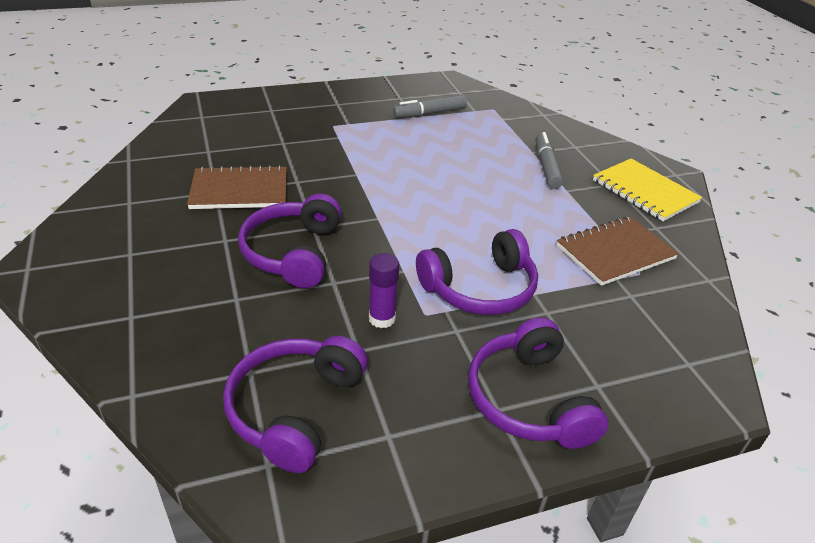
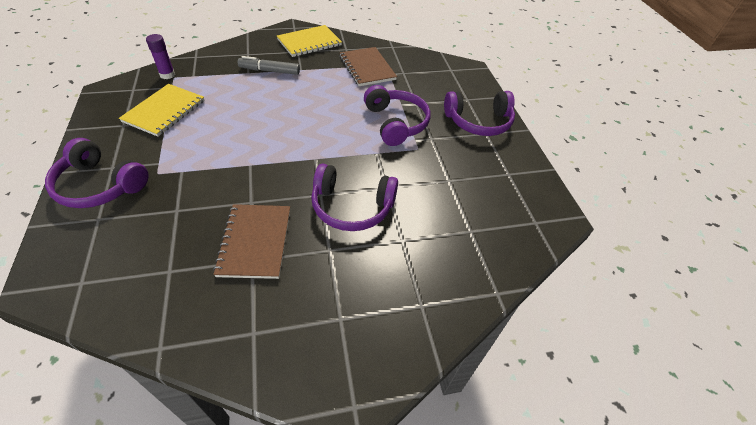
camera: 85 degrees left, 10 degrees up
purple headphones [223,336,368,473] -> purple headphones moved to [45,138,149,208]
purple glue stick [369,253,399,328] -> purple glue stick moved to [146,34,175,79]
grey marker [393,95,467,118] -> yellow notebook [119,84,205,137]

